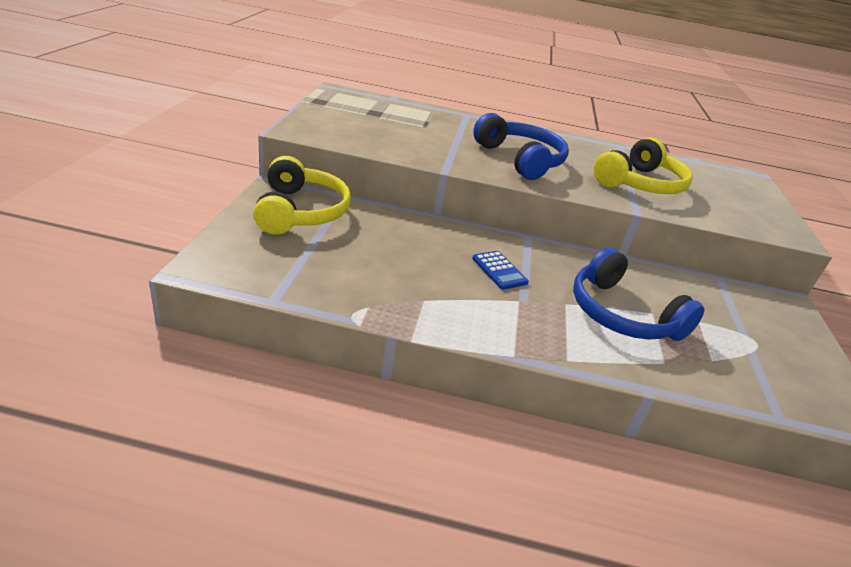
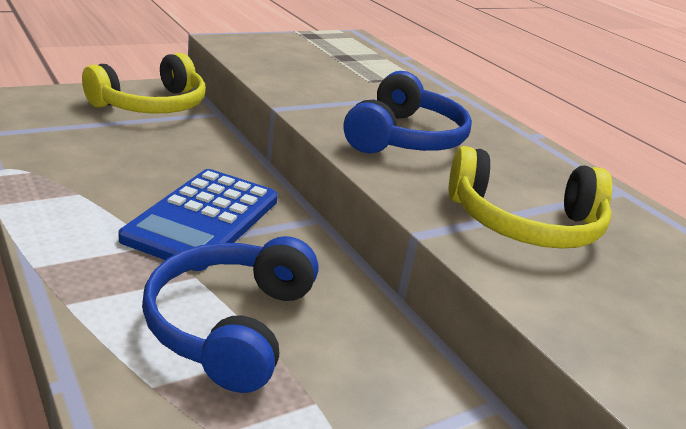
camera: 50 degrees right, 5 degrees down
blue calculator [472,251,529,290] -> blue calculator [118,169,278,271], size x2.09

